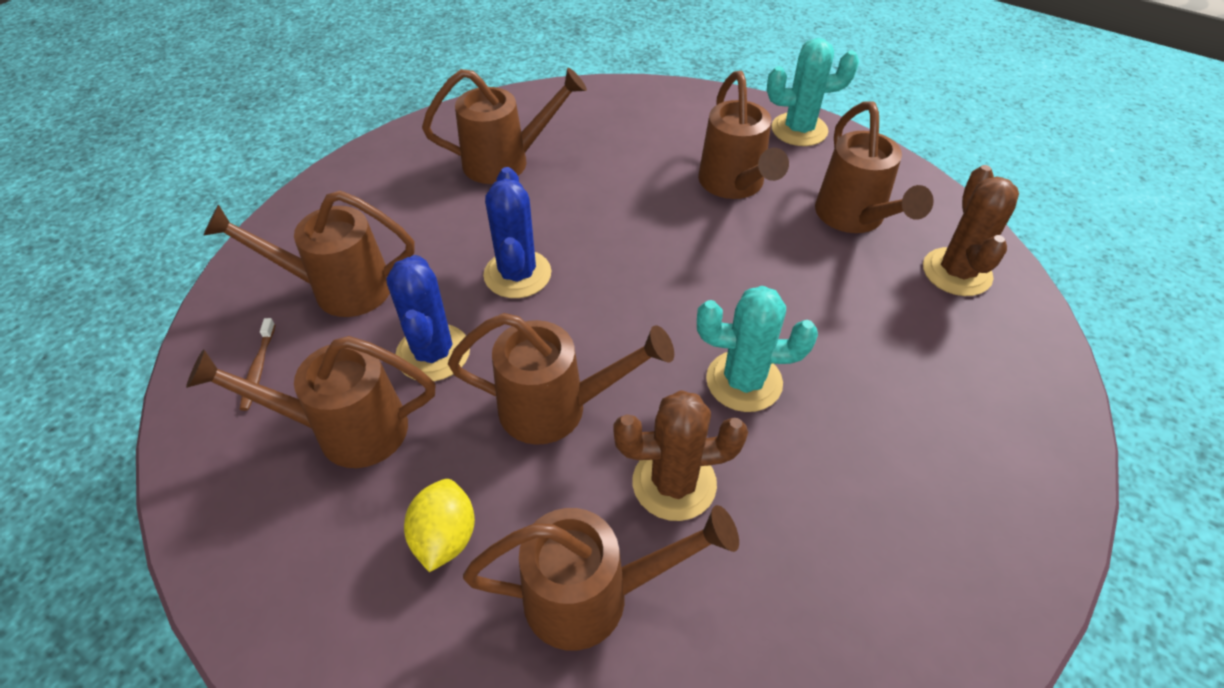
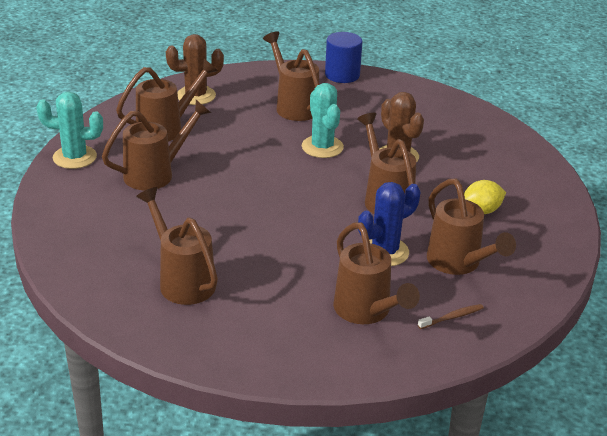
camera: 115 degrees left, 15 degrees down
brown watering can [463,505,739,651] -> brown watering can moved to [263,31,320,121]
blue cactus [483,167,551,298] -> none
turquoise cactus [767,38,859,146] -> turquoise cactus turned 60 degrees counterclockwise [36,91,103,169]
none -> blue cylinder [325,32,362,83]

